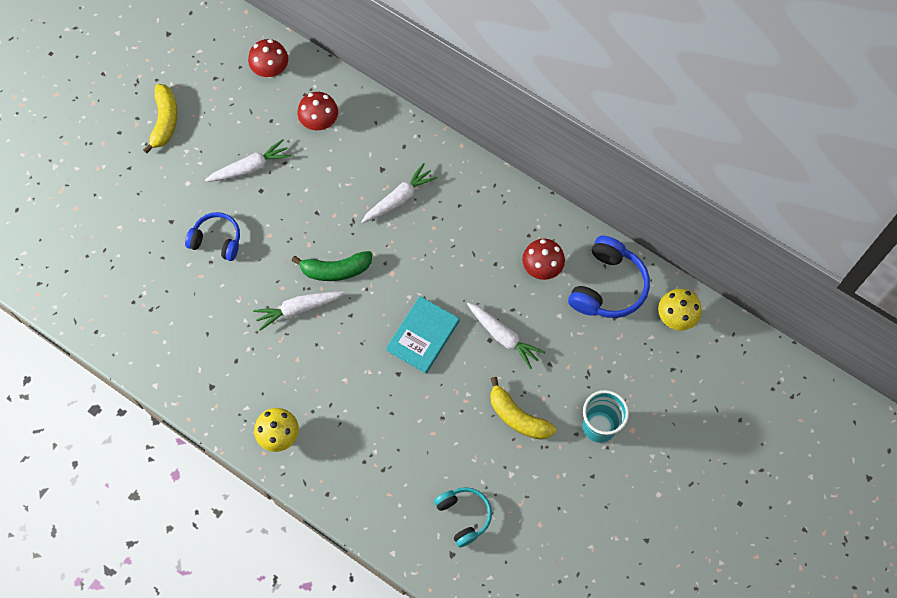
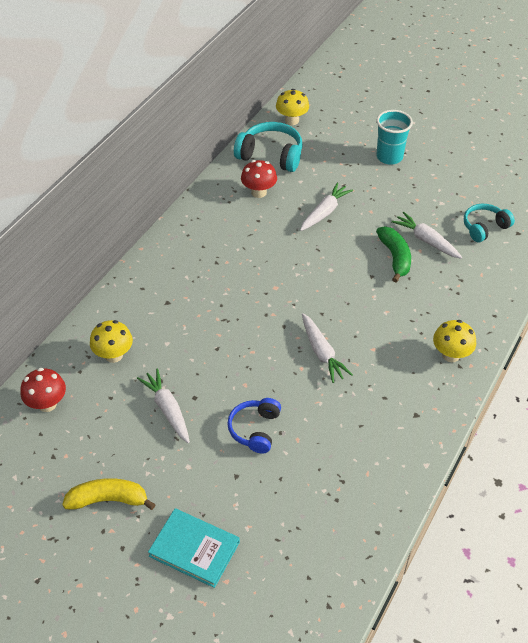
camera: 95 degrees left, 20 degrees down
green banana [292,251,373,281] -> green banana moved to [376,226,411,282]
red mushroom [298,92,338,130] -> yellow mushroom [90,320,133,363]
white carrot [361,163,437,223] -> white carrot moved to [391,212,462,259]
turquoise book [386,296,459,373] -> turquoise book moved to [148,508,240,588]
yellow banana [490,377,556,440] -> none
blue headphones [568,236,650,318] -> turquoise headphones [234,122,303,172]

